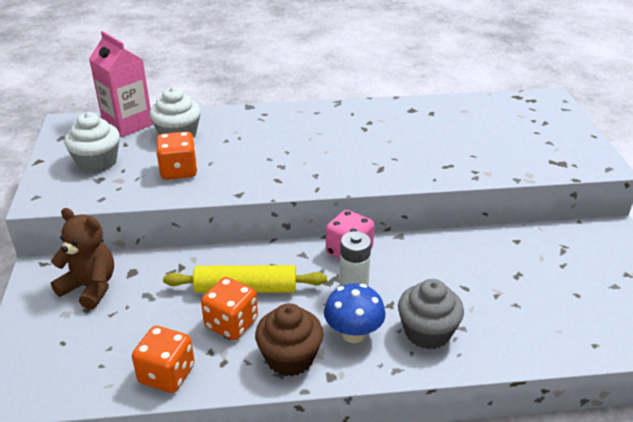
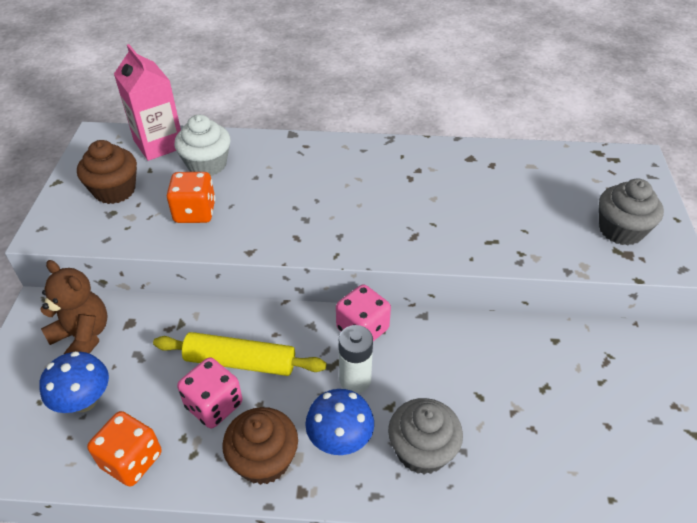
camera: 10 degrees right, 10 degrees up
white cupcake [64,112,120,173] -> brown cupcake [77,140,137,204]
orange dice [201,277,258,340] -> pink dice [177,357,242,428]
none -> blue mushroom [39,351,109,413]
none -> grey cupcake [599,179,664,245]

